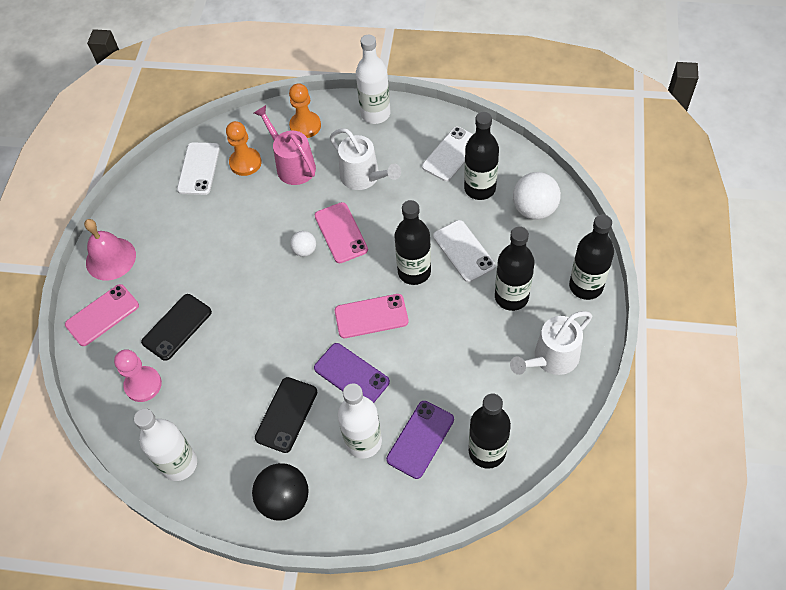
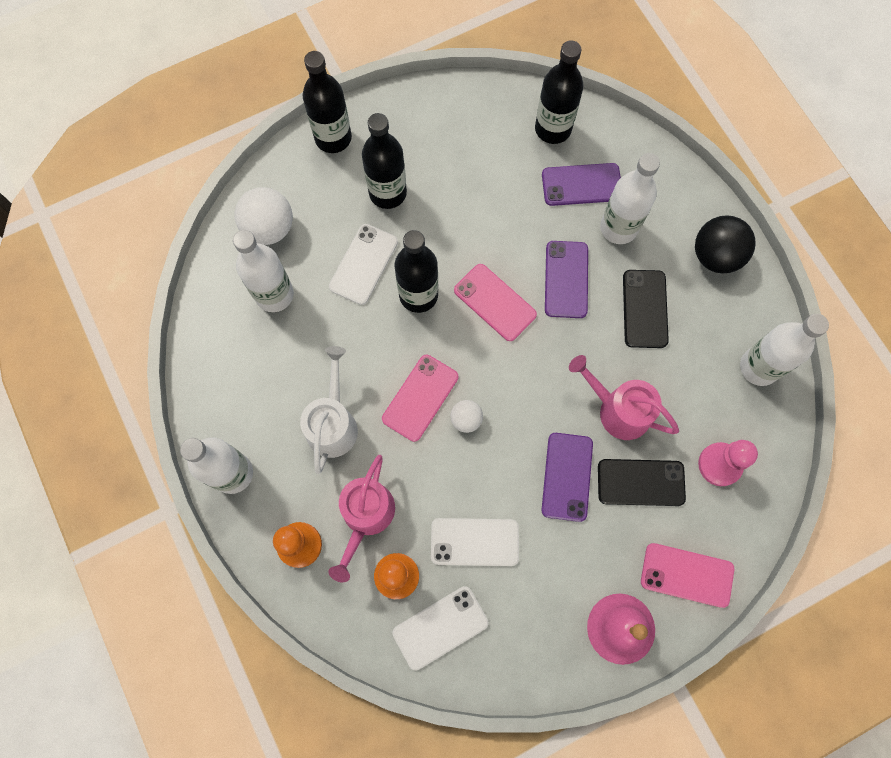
camera: 130 degrees left, 15 degrees up
black phone [255,377,317,453] -> black phone turned 75 degrees counterclockwise [623,270,669,348]
white phone [422,127,473,181] -> white phone moved to [431,518,519,566]
black bottle [464,112,499,200] -> white bottle [233,230,294,312]
white watering can [510,311,593,375] -> none
none -> purple phone [542,433,593,522]
none -> pink watering can [569,355,679,440]

